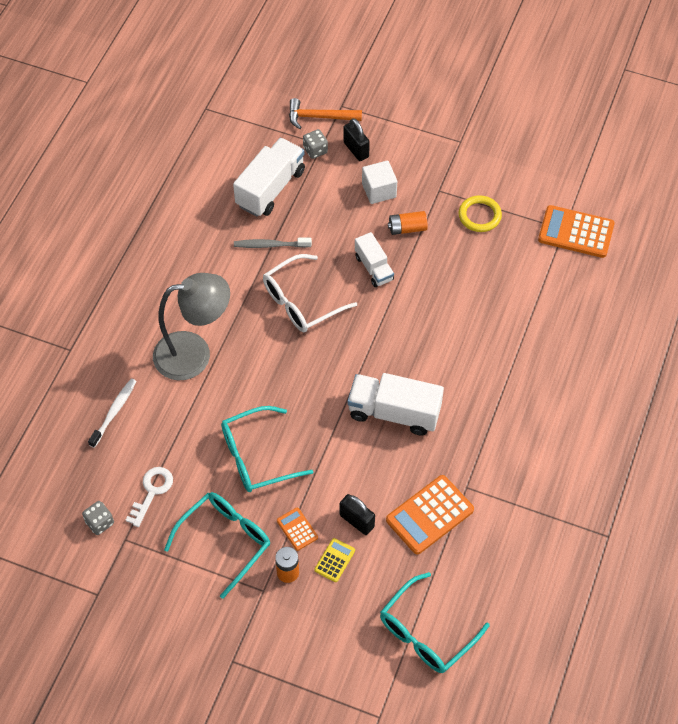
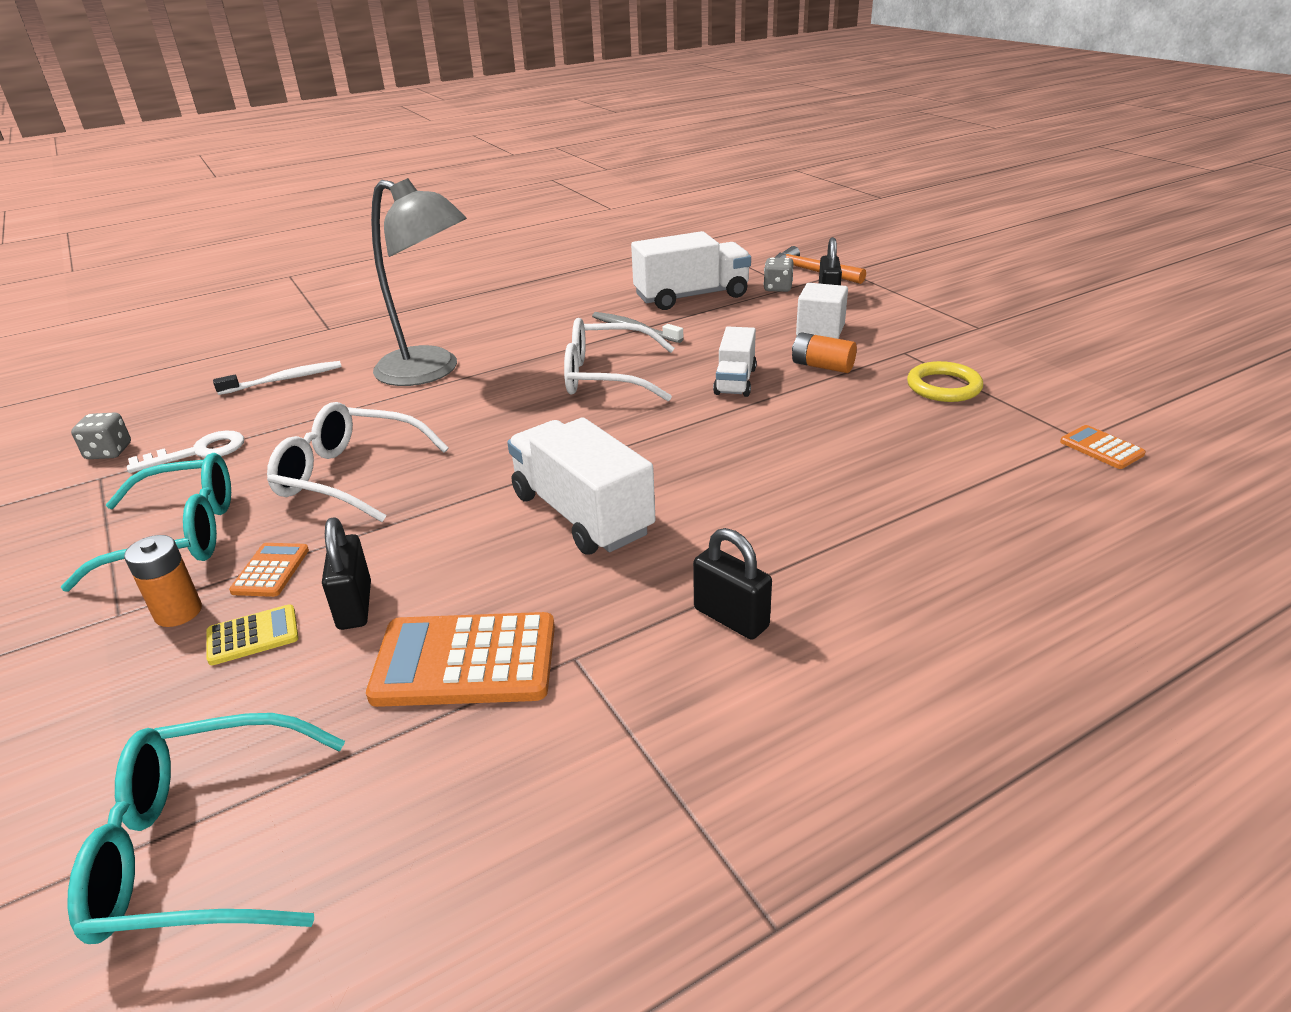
camera: 40 degrees right, 25 degrees down
turquoise glasses [221,406,314,492] -> white glasses [267,402,449,522]
orange calculator [538,205,615,258] -> orange calculator [1060,425,1146,469], size x0.51
none -> black padlock [693,528,772,640]

